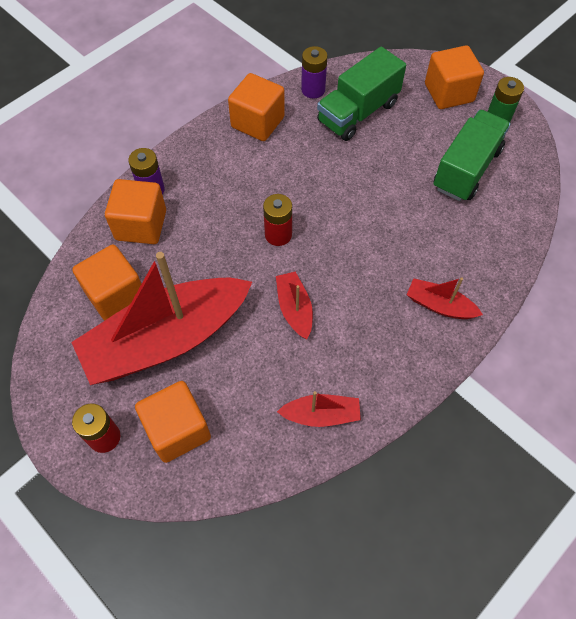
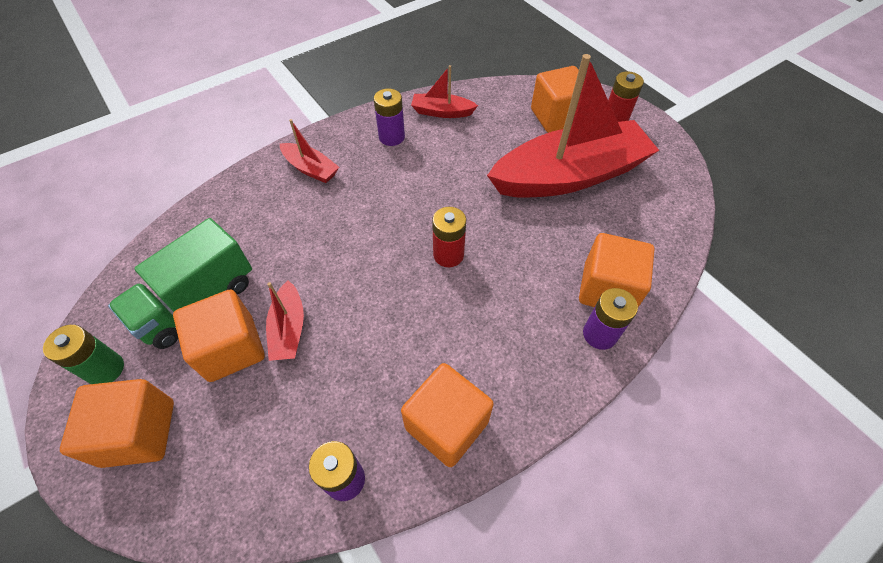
camera: 170 degrees left, 5 degrees down
orange cube [72,245,141,321] -> orange cube moved to [173,289,265,382]
red boat [276,272,313,339] -> red boat moved to [266,280,304,361]
green truck [317,47,406,141] -> none
none -> purple battery [374,89,405,146]

